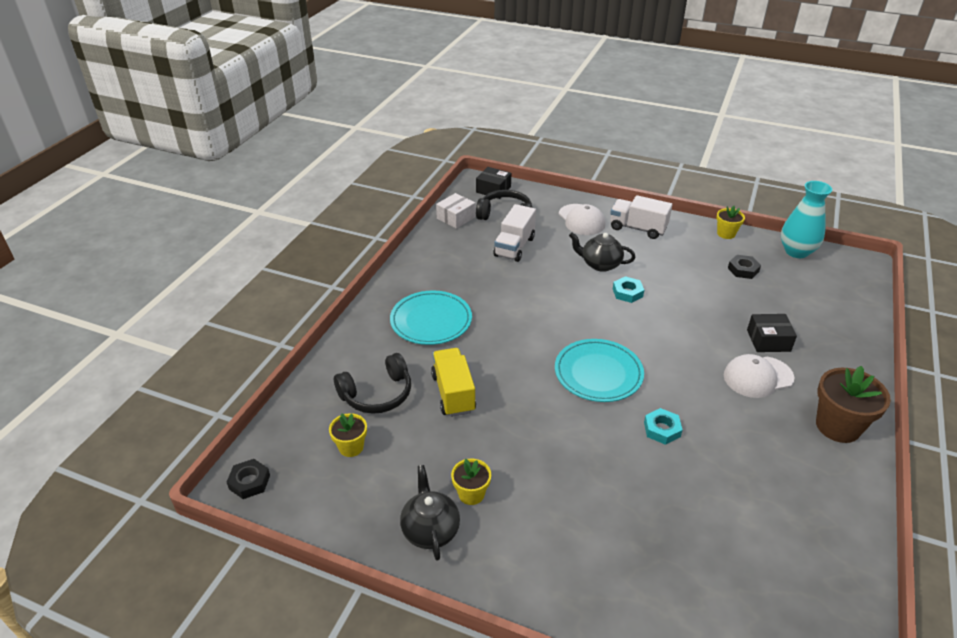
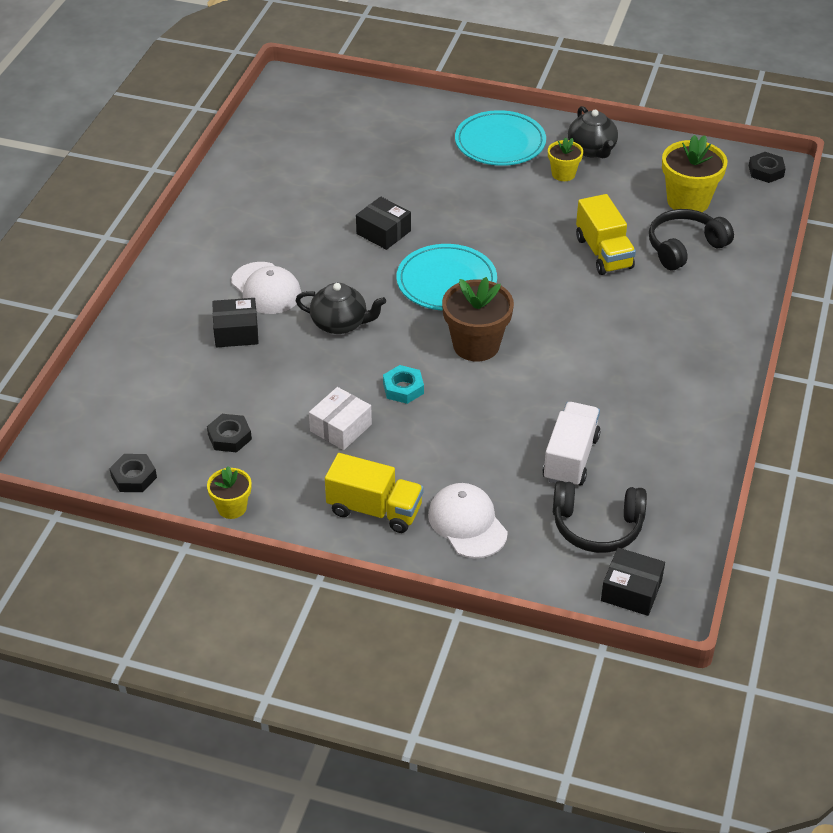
camera: 175 degrees right, 5 degrees up
yellow flower pot [329,413,367,457] -> yellow flower pot [662,135,728,212], size x1.76
turquoise plate [390,290,472,345] -> turquoise plate moved to [455,110,546,166]
white box [436,193,475,229] -> white box moved to [309,387,372,450]
black teapot [569,232,635,272] -> black teapot moved to [295,283,386,334]
white truck [610,195,672,239] -> yellow truck [325,453,423,533]
turquoise nut [644,408,682,445] -> black box [356,197,411,250]
white cap [724,354,794,398] -> white cap turned 75 degrees clockwise [231,262,301,314]
turquoise vase [781,181,832,258] -> black nut [109,454,157,492]
brown flower pot [816,366,891,443] -> brown flower pot moved to [442,277,514,361]

